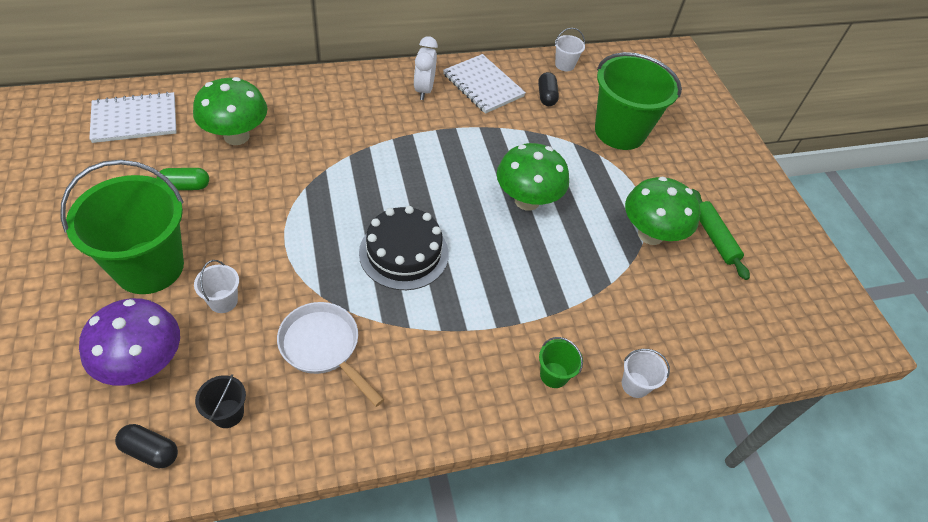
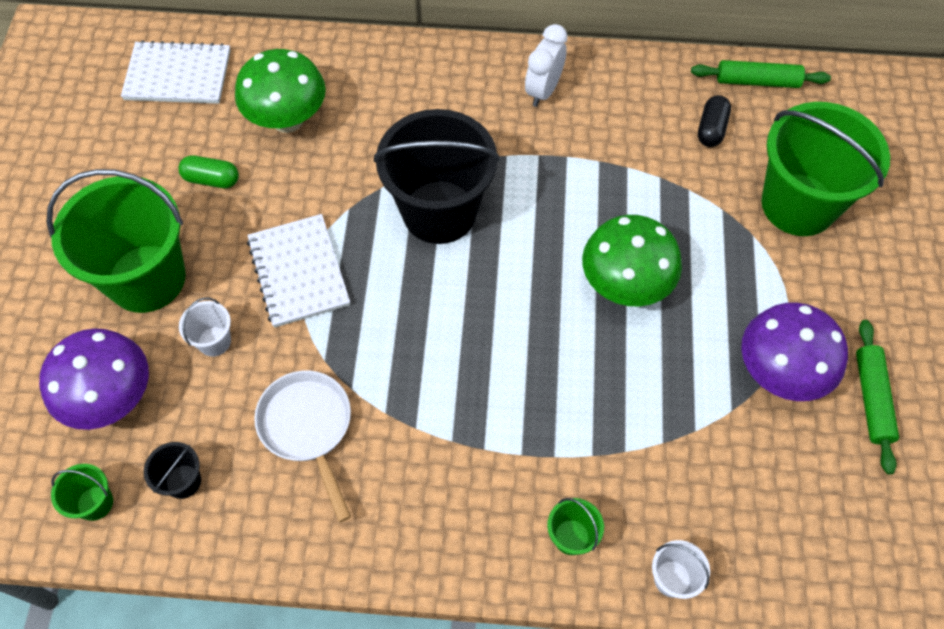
camera: 25 degrees right, 10 degrees up
black capsule [115,424,178,469] -> green bucket [51,464,113,521]
black cake [359,206,449,290] -> none
white notebook [443,54,526,114] -> white notebook moved to [247,214,350,328]
white bucket [555,28,585,71] -> green rolling pin [691,60,831,88]
green mushroom [625,177,700,245] -> purple mushroom [741,302,848,401]
none -> black bucket [374,109,500,244]

